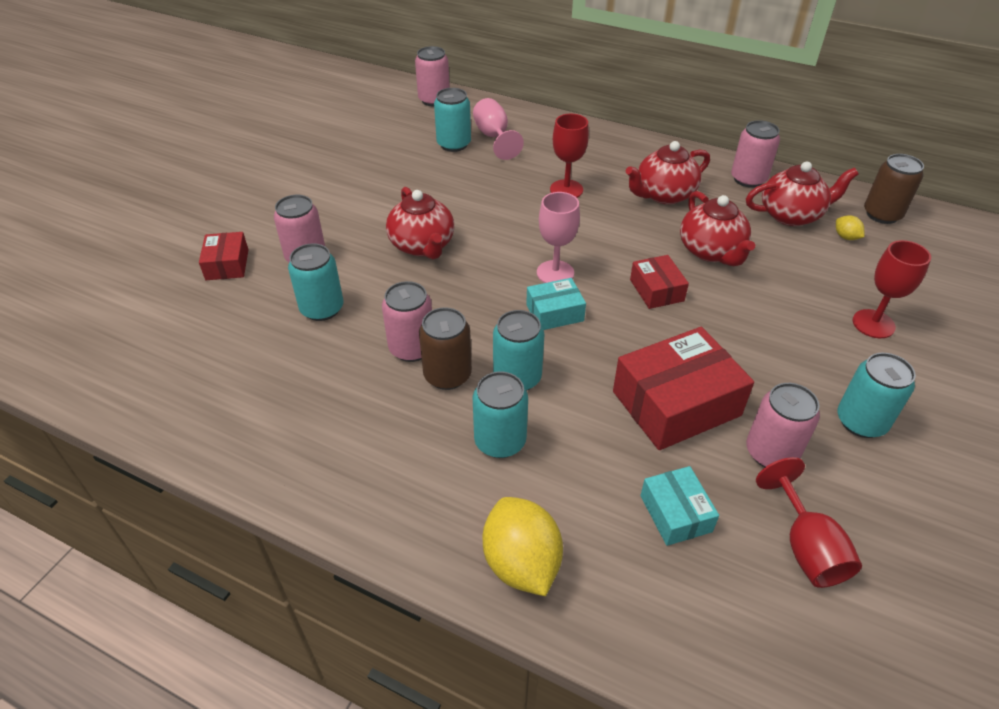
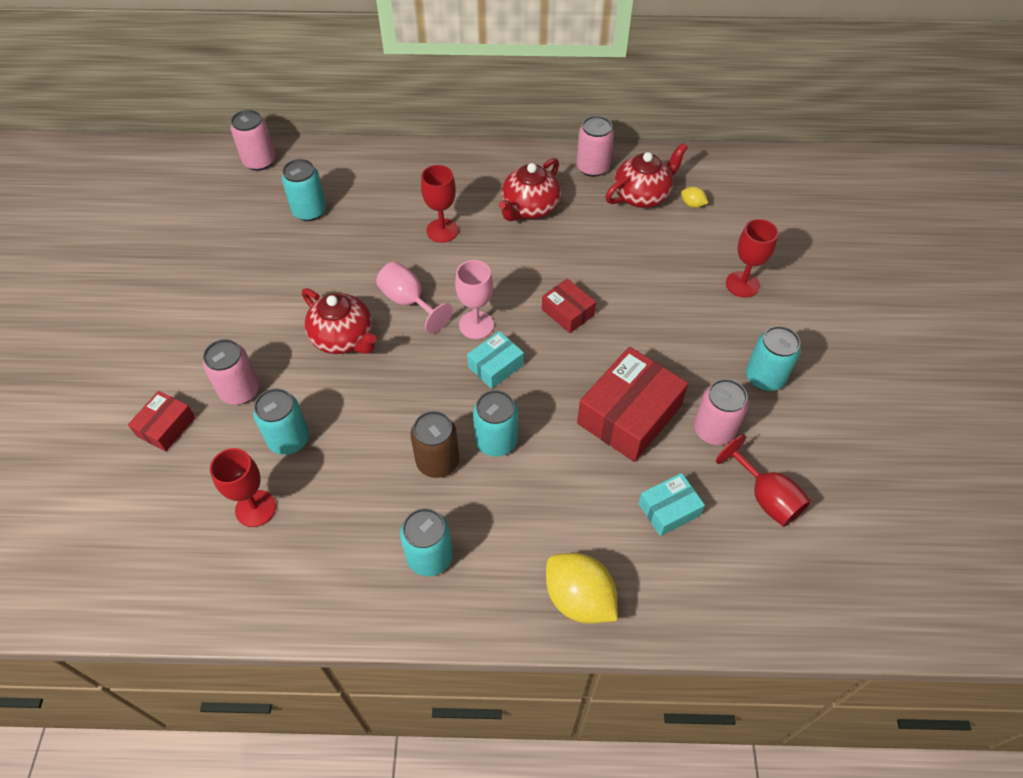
camera: 25 degrees left, 10 degrees up
red box [199,232,248,280] -> red box turned 60 degrees clockwise [128,391,195,452]
pink can [382,281,432,362] -> none
pink goblet [473,98,524,160] -> pink goblet moved to [376,262,453,333]
turquoise can [473,371,528,458] -> turquoise can moved to [400,508,453,576]
turquoise box [640,466,719,546] -> turquoise box turned 75 degrees counterclockwise [638,473,705,536]
red teapot [680,191,755,266] -> none
brown can [864,154,924,224] -> none
none -> red goblet [210,448,276,527]

